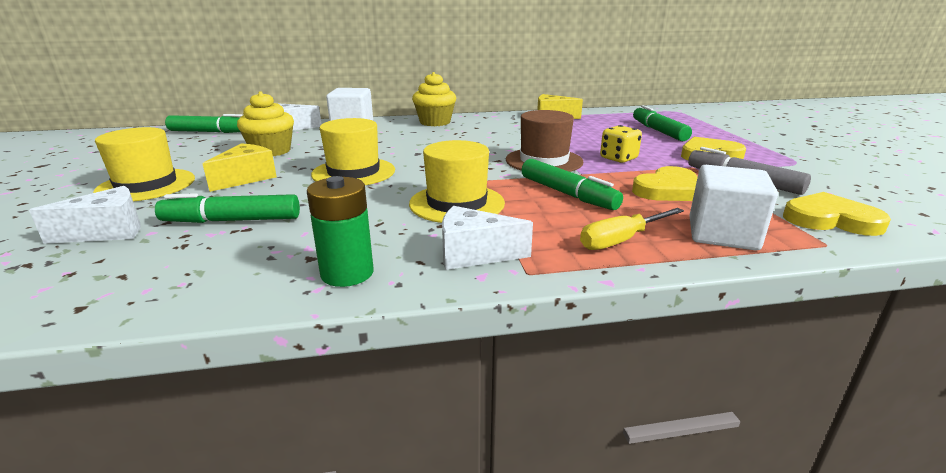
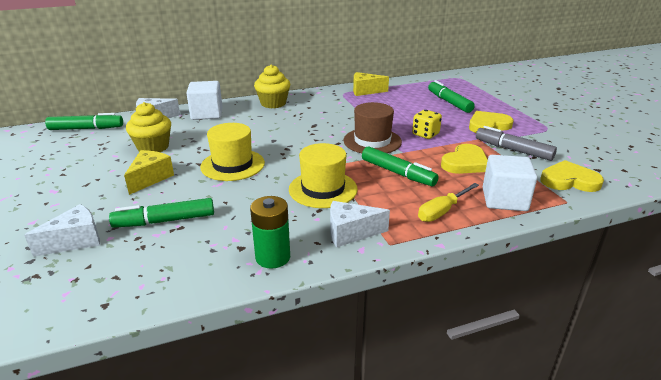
camera: 10 degrees left, 5 degrees up
yellow hat [93,127,195,201] -> none

